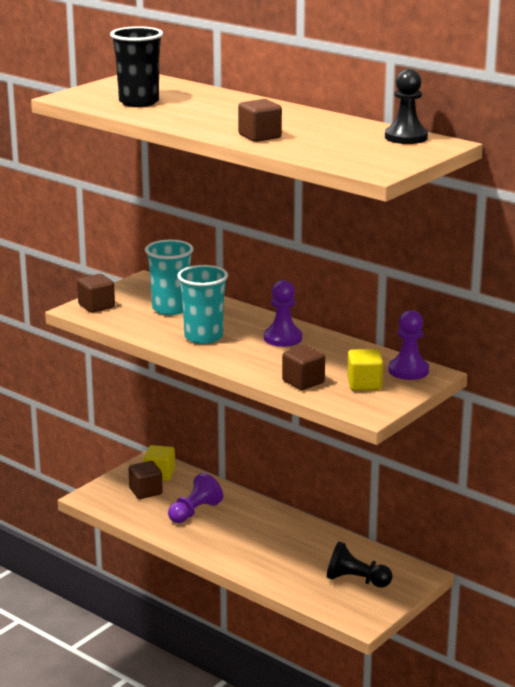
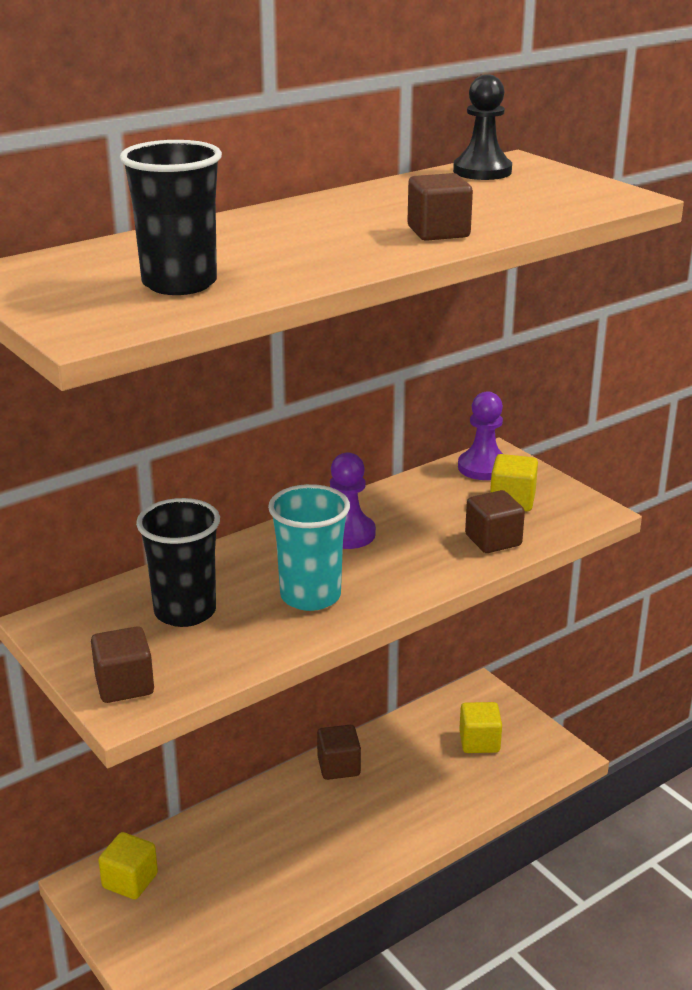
camera: 75 degrees left, 5 degrees up
brown cube [128,461,163,499] -> brown cube moved to [317,725,361,780]
turquoise cup [145,240,194,315] -> black cup [136,498,220,627]
purple pawn [168,473,223,523] -> none
black pawn [327,541,393,588] -> yellow cube [459,702,502,753]

